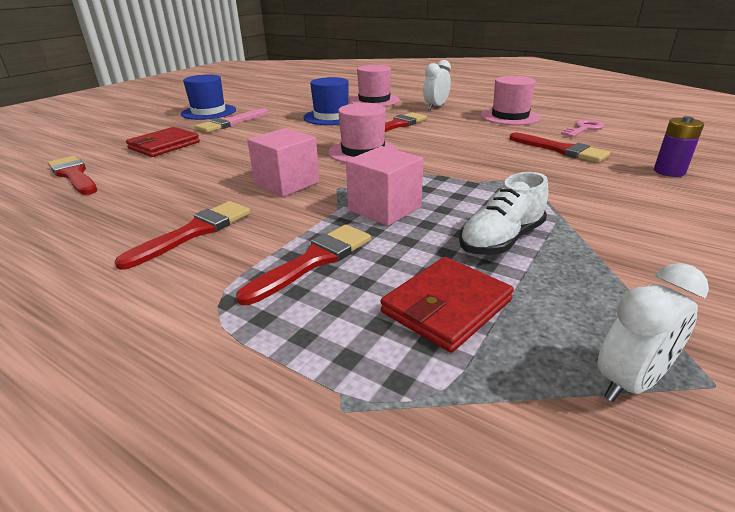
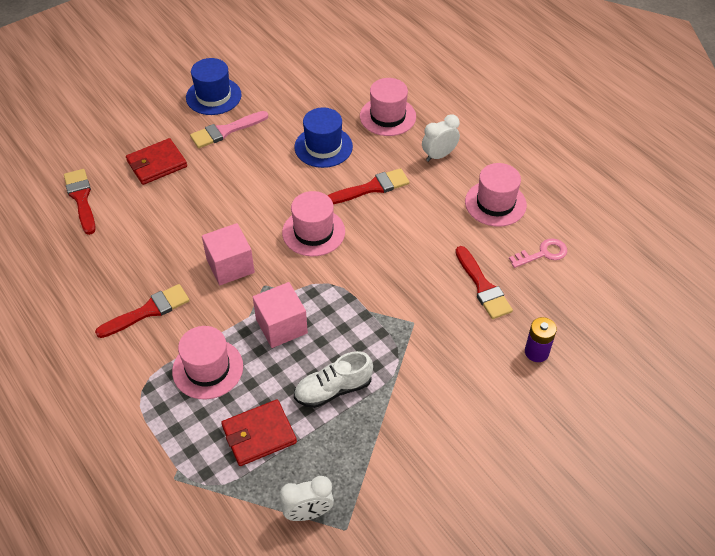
camera: 20 degrees right, 20 degrees up
red brush [236,225,371,305] -> pink hat [172,326,243,399]

